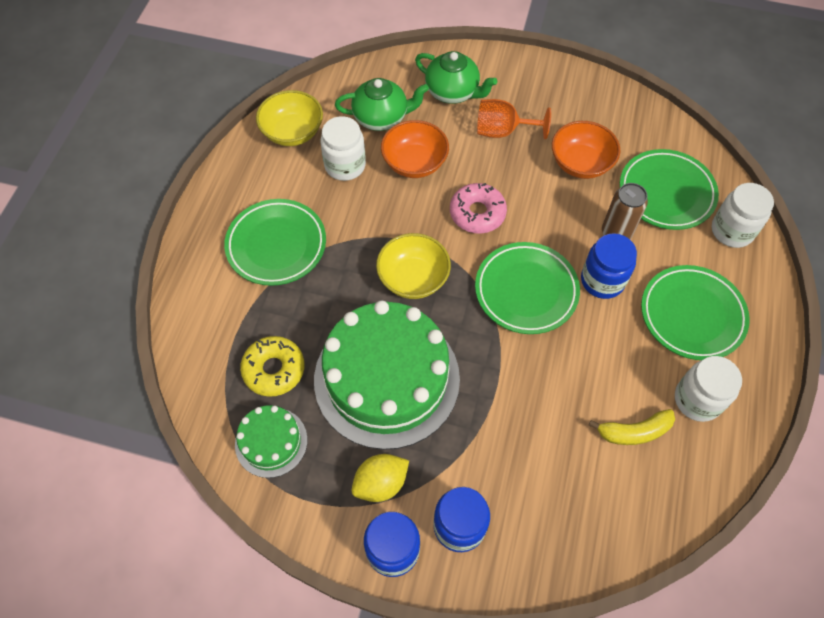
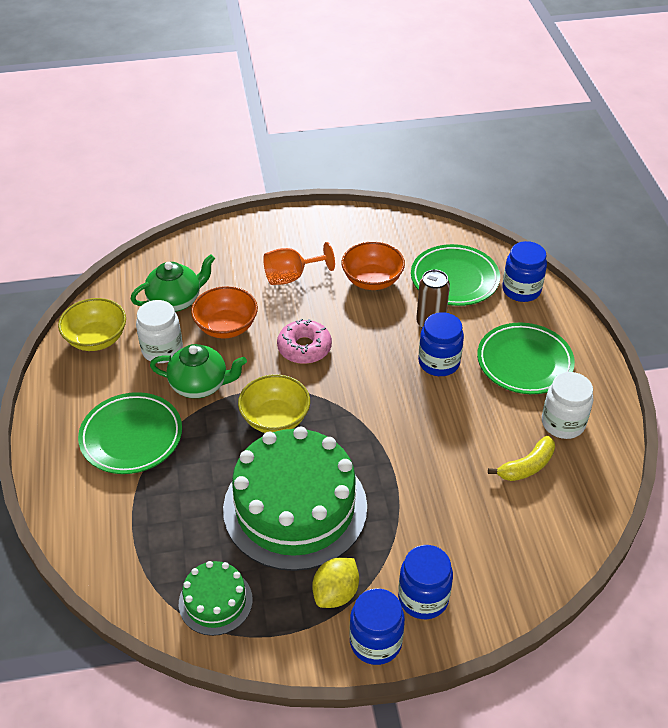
camera: 25 degrees left, 15 degrees down
yellow donut [240,336,304,397] -> none
green teapot [415,51,497,104] -> green teapot moved to [150,344,247,398]
green plate [475,242,580,334] -> none
white jar [712,183,774,248] -> blue jar [502,241,547,302]

